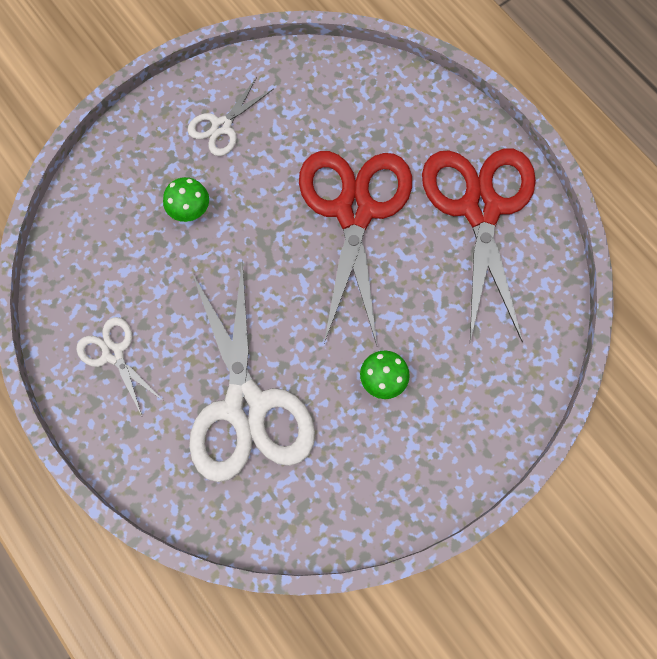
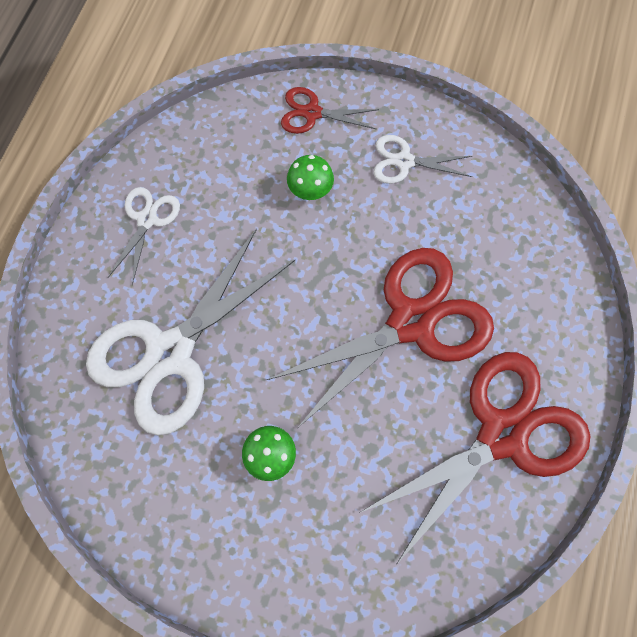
camera: 55 degrees right, 0 degrees up
none -> red scissors [281,87,379,134]

